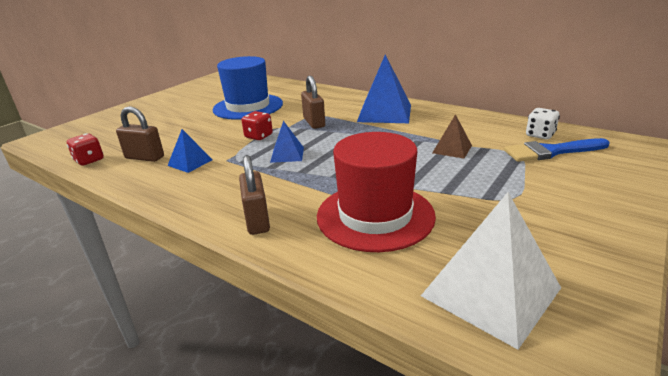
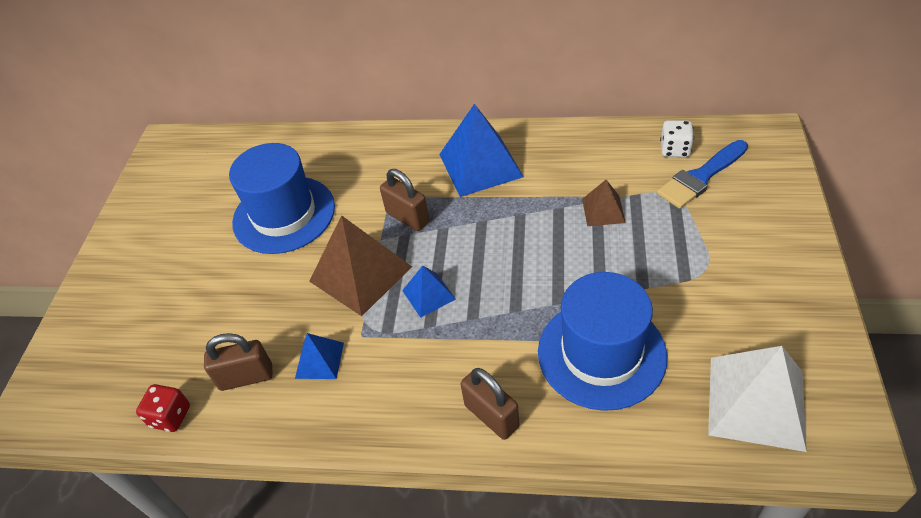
camera: 25 degrees left, 20 degrees up
red dice [242,111,273,140] -> brown pyramid [309,215,412,316]
red hat [317,132,436,252] -> blue hat [538,272,667,411]

